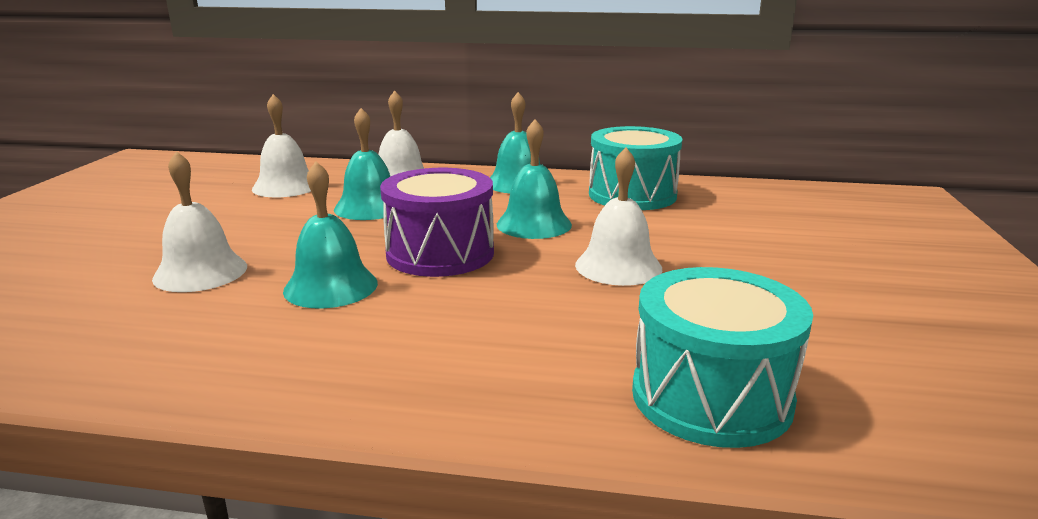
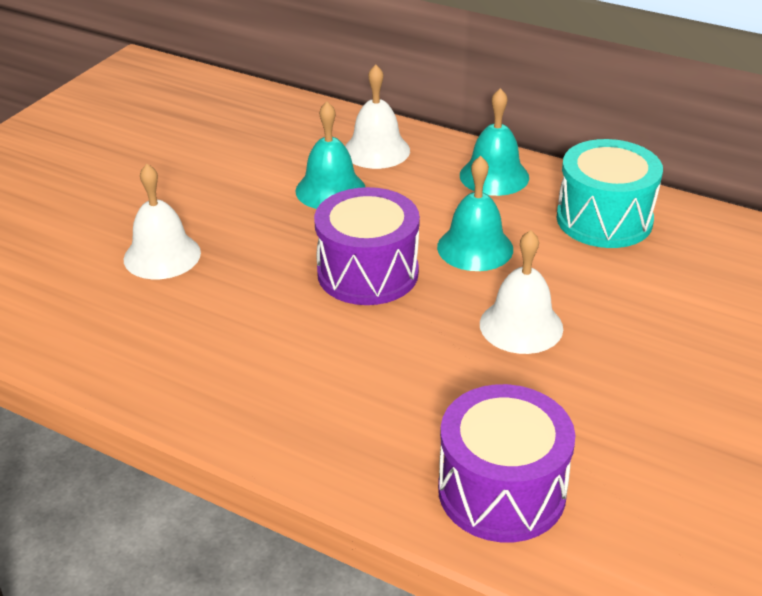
camera: 20 degrees right, 15 degrees up
white bell [252,94,311,197] -> none
turquoise bell [283,161,378,308] -> none
turquoise drum [632,267,813,448] -> purple drum [438,384,575,542]

